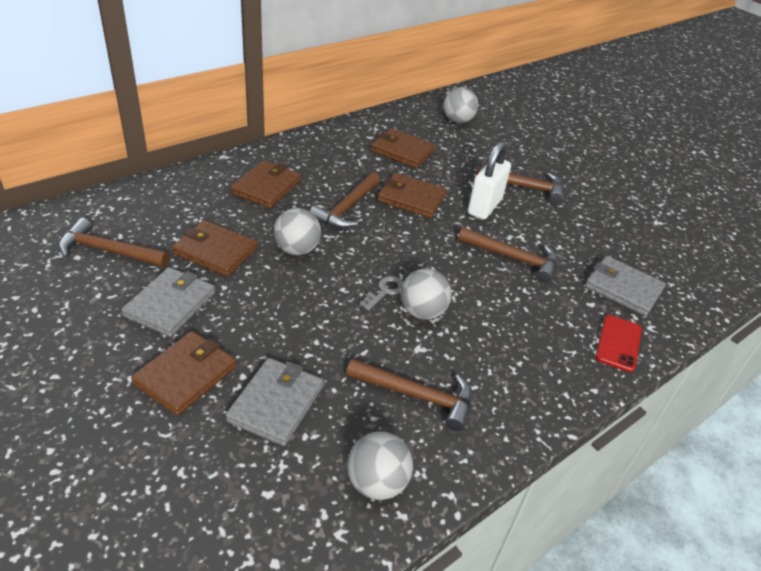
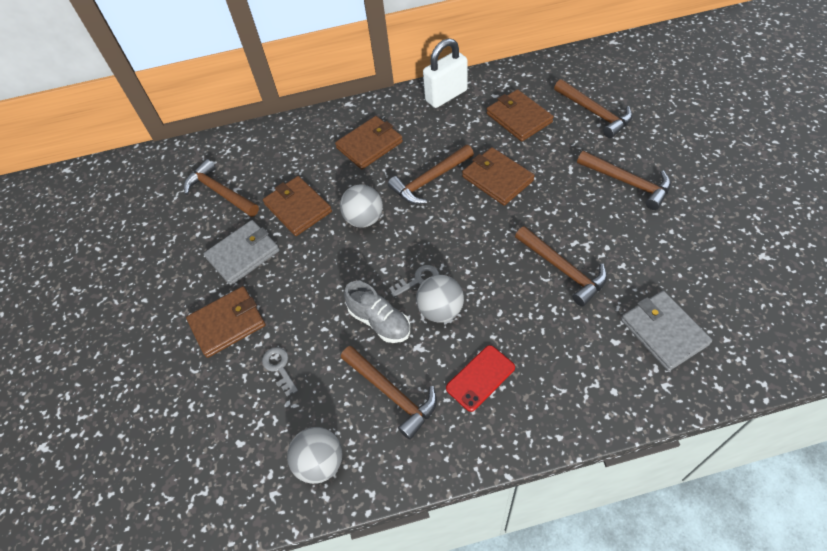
camera: 35 degrees right, 15 degrees up
grey wallet [226,358,323,446] -> grey key [262,347,298,396]
grey ball [443,87,478,123] -> none
white padlock [468,141,511,219] -> white padlock moved to [423,38,468,108]
red phone [595,315,642,372] -> red phone moved to [446,345,515,412]
none -> grey shoe [344,281,410,343]
none -> brown hammer [554,79,632,138]

